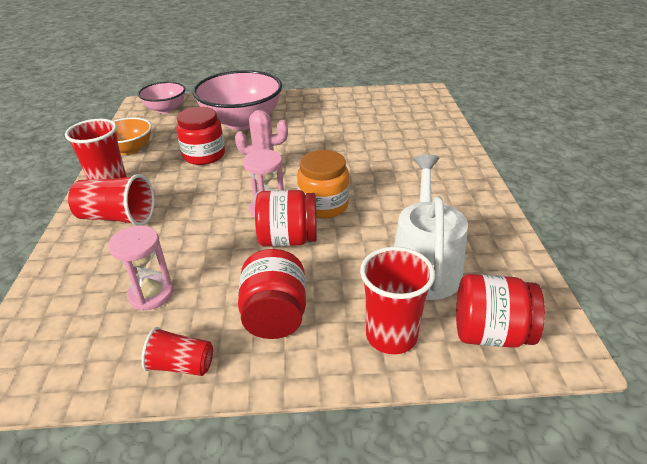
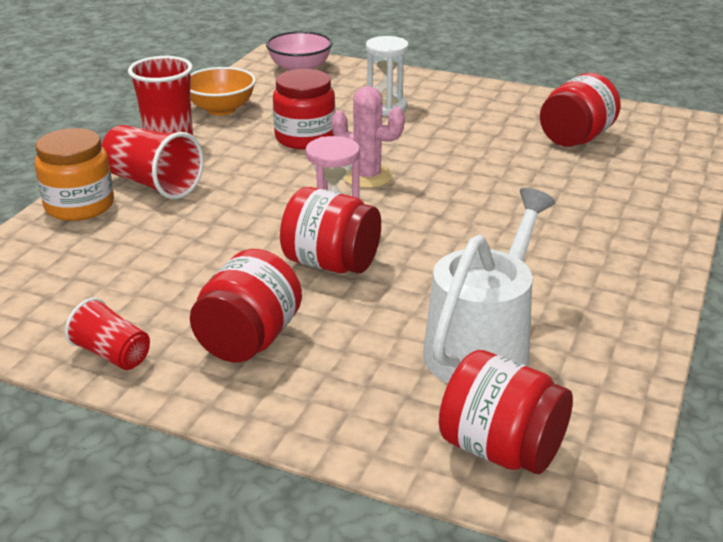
camera: 25 degrees right, 5 degrees down
pink hourglass [108,225,173,311] -> none
pink bowl [193,70,282,130] -> white hourglass [366,36,409,116]
orange jar [297,150,349,219] -> orange jar moved to [35,128,114,221]
red cup [360,247,435,354] -> none
none -> red jar [540,73,621,147]

